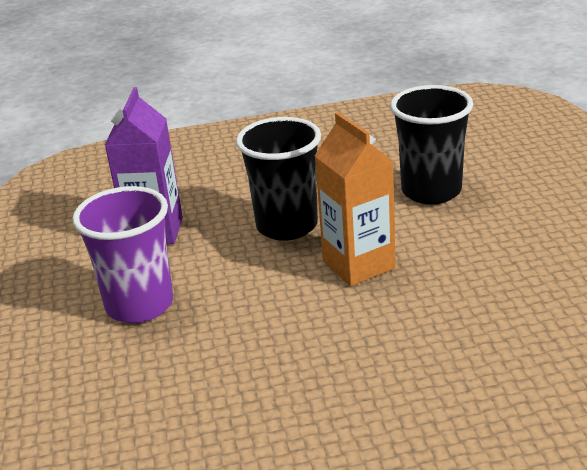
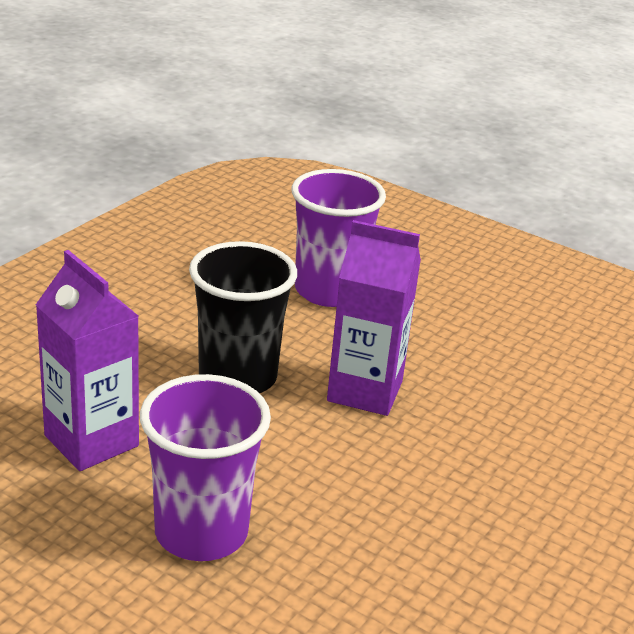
camera: 50 degrees left, 0 degrees up
orange carton [315,112,396,286] -> purple carton [327,220,421,416]
black cup [390,85,473,204] -> purple cup [291,169,386,307]

